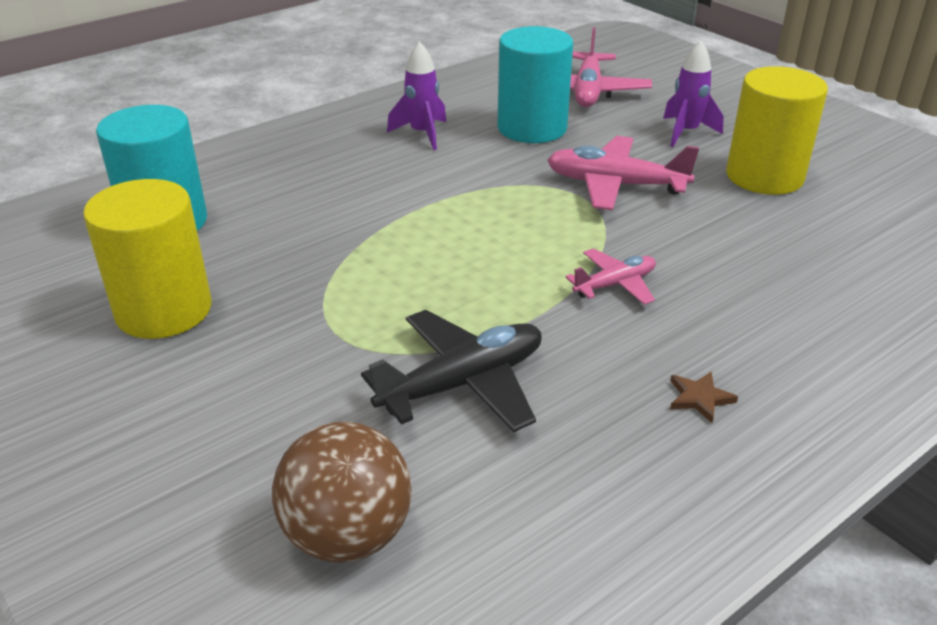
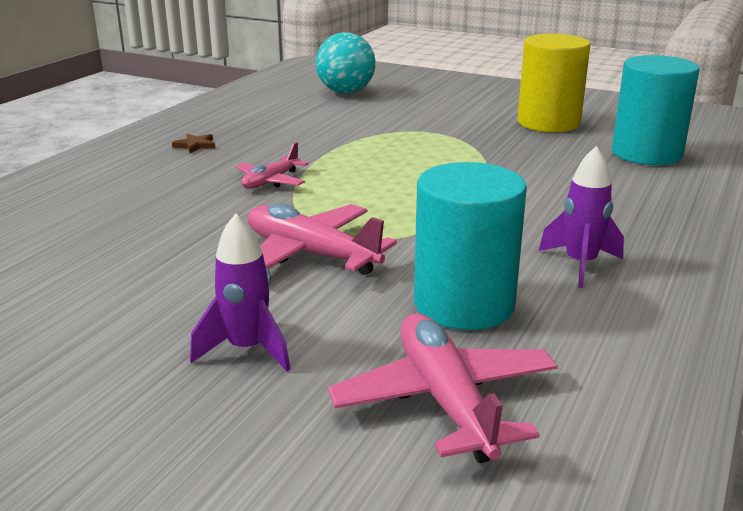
camera: 155 degrees right, 10 degrees down
brown ball [272,422,411,563] -> turquoise ball [316,32,376,94]
black plane [361,310,542,432] -> none
pink plane [547,136,699,210] -> pink plane turned 135 degrees counterclockwise [248,204,397,275]
yellow cylinder [726,66,828,195] -> none

